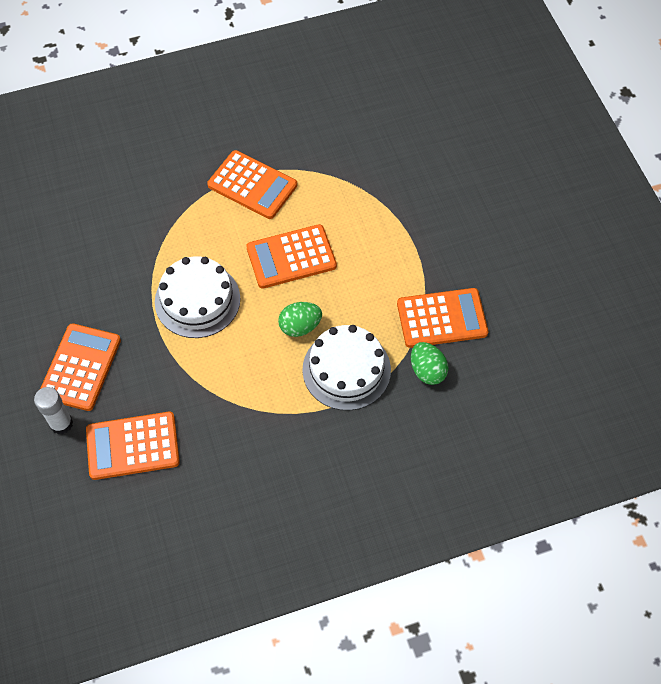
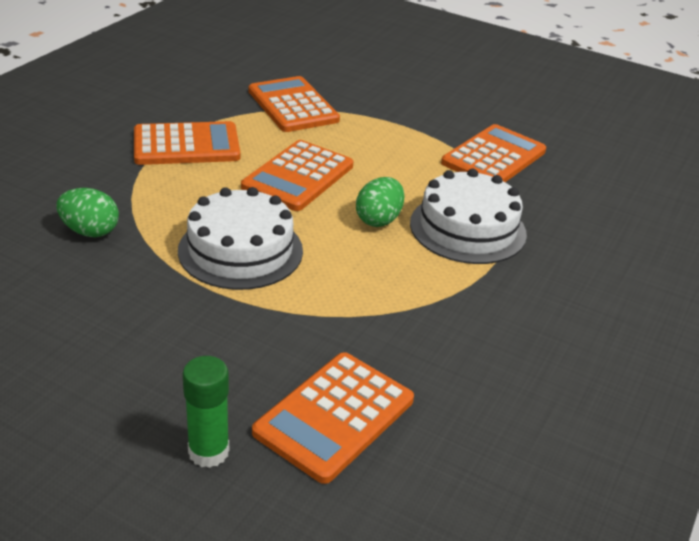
camera: 45 degrees left, 25 degrees down
white glue stick [34,387,73,434] -> green glue stick [182,356,229,468]
orange calculator [40,323,121,411] -> orange calculator moved to [248,76,340,132]
green egg [411,342,449,385] -> green egg moved to [56,188,119,237]

